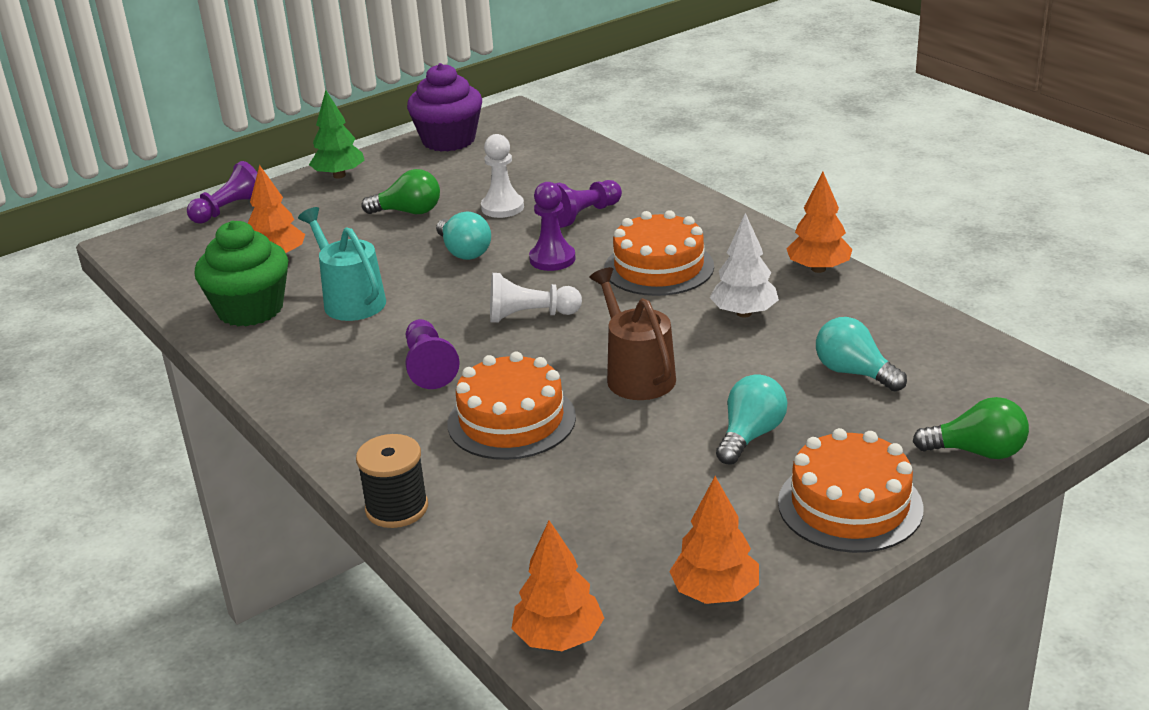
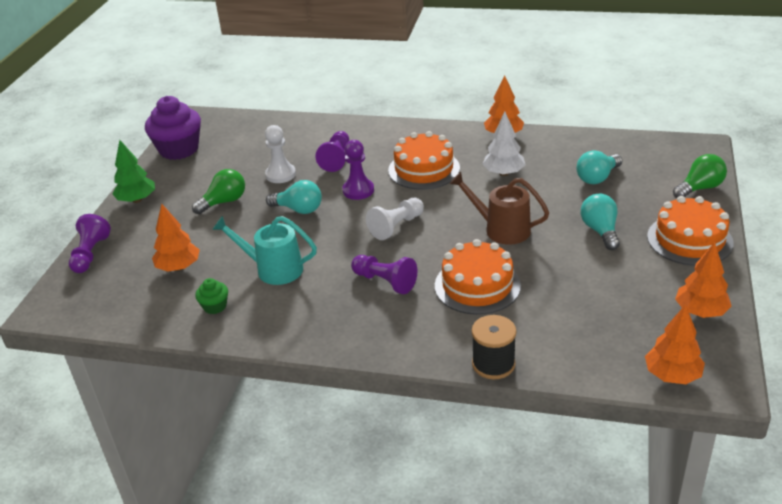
camera: 40 degrees left, 5 degrees up
green cupcake [194,221,288,326] -> green cupcake [195,278,228,314], size x0.46
turquoise light bulb [816,317,907,392] -> turquoise light bulb turned 45 degrees counterclockwise [576,151,622,184]

